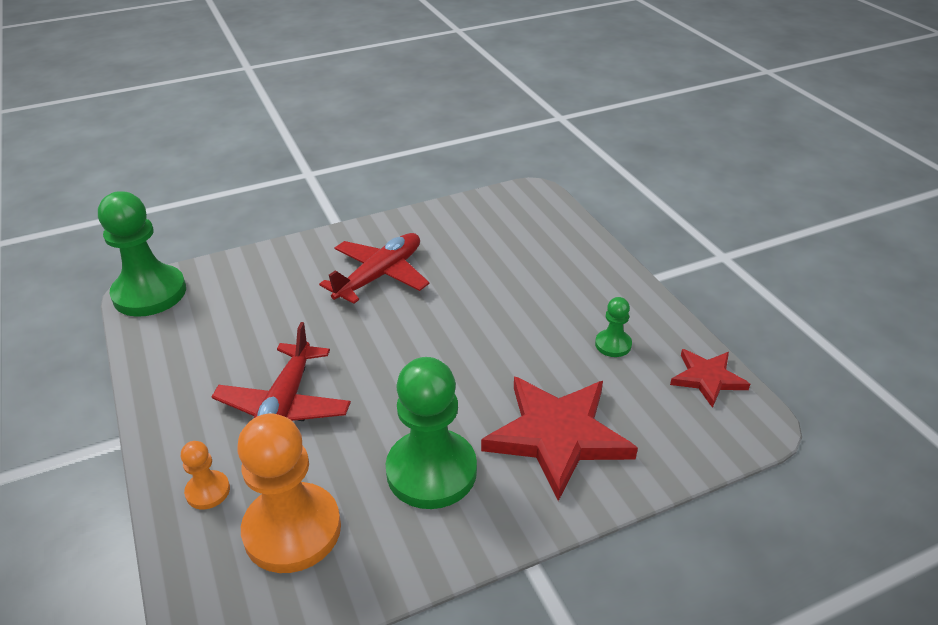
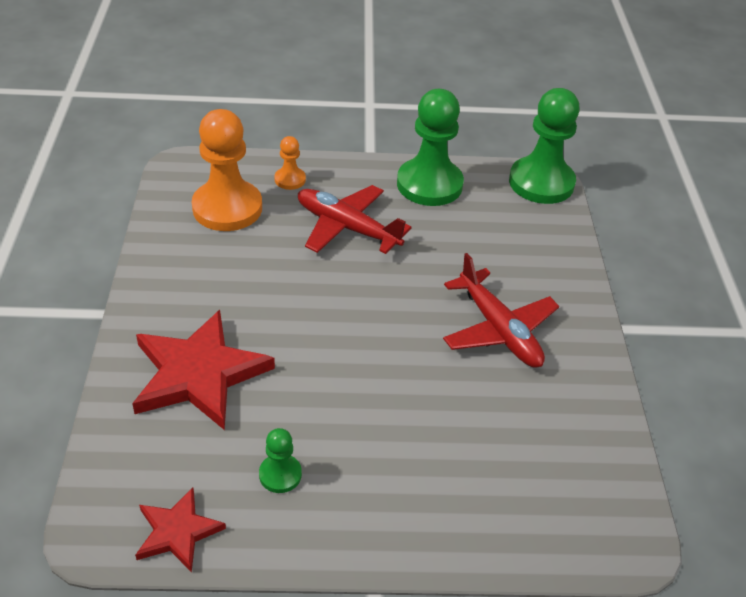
camera: 110 degrees right, 5 degrees up
green pawn [386,357,477,509] -> green pawn moved to [397,89,464,206]

